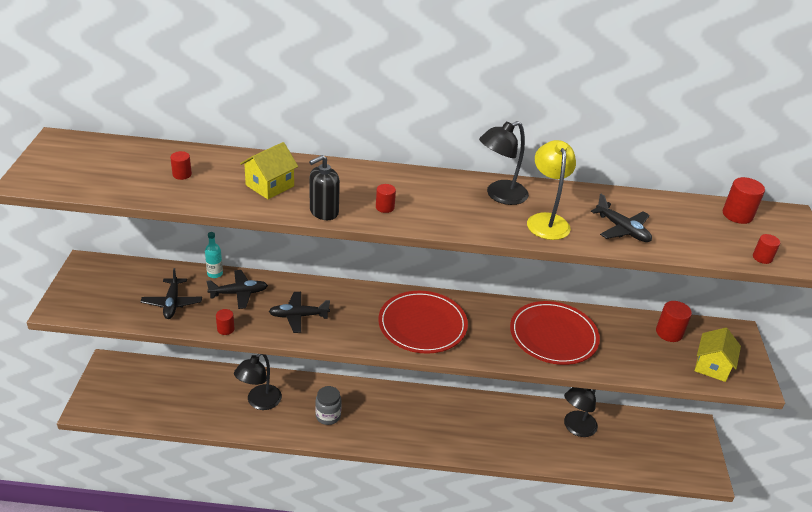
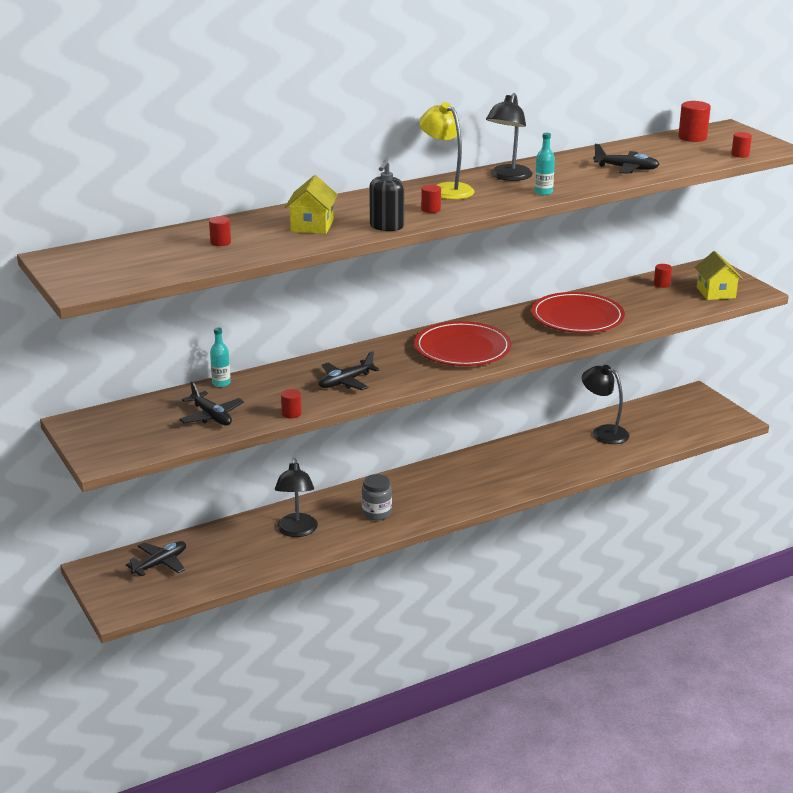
camera: 30 degrees left, 10 degrees down
black plane [206,270,268,309] -> black plane moved to [126,541,186,576]
yellow lamp [527,140,576,240] -> yellow lamp moved to [419,102,474,200]
black lamp [564,387,598,437] -> black lamp turned 120 degrees clockwise [582,365,630,444]
red cylinder [656,301,692,342] -> red cylinder [654,264,672,288], size x0.60
none -> turquoise bottle [534,133,555,195]

